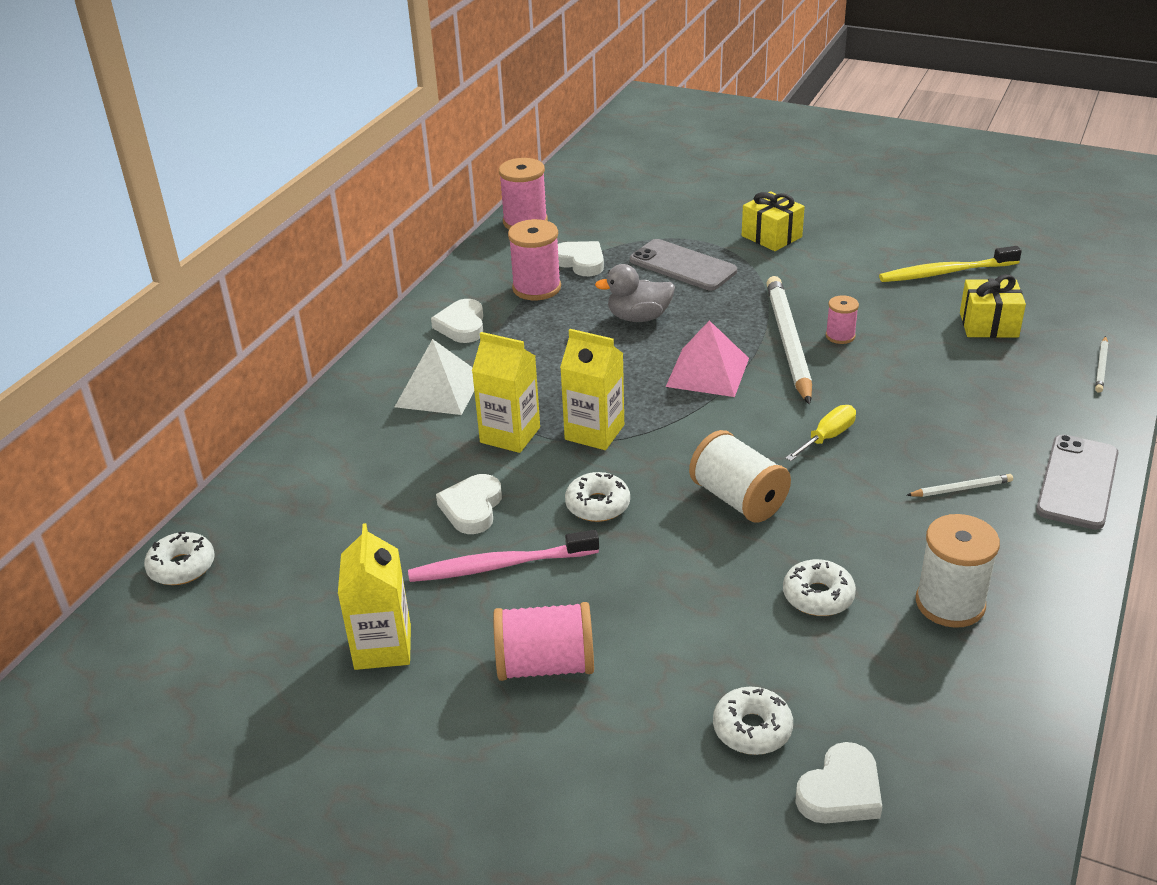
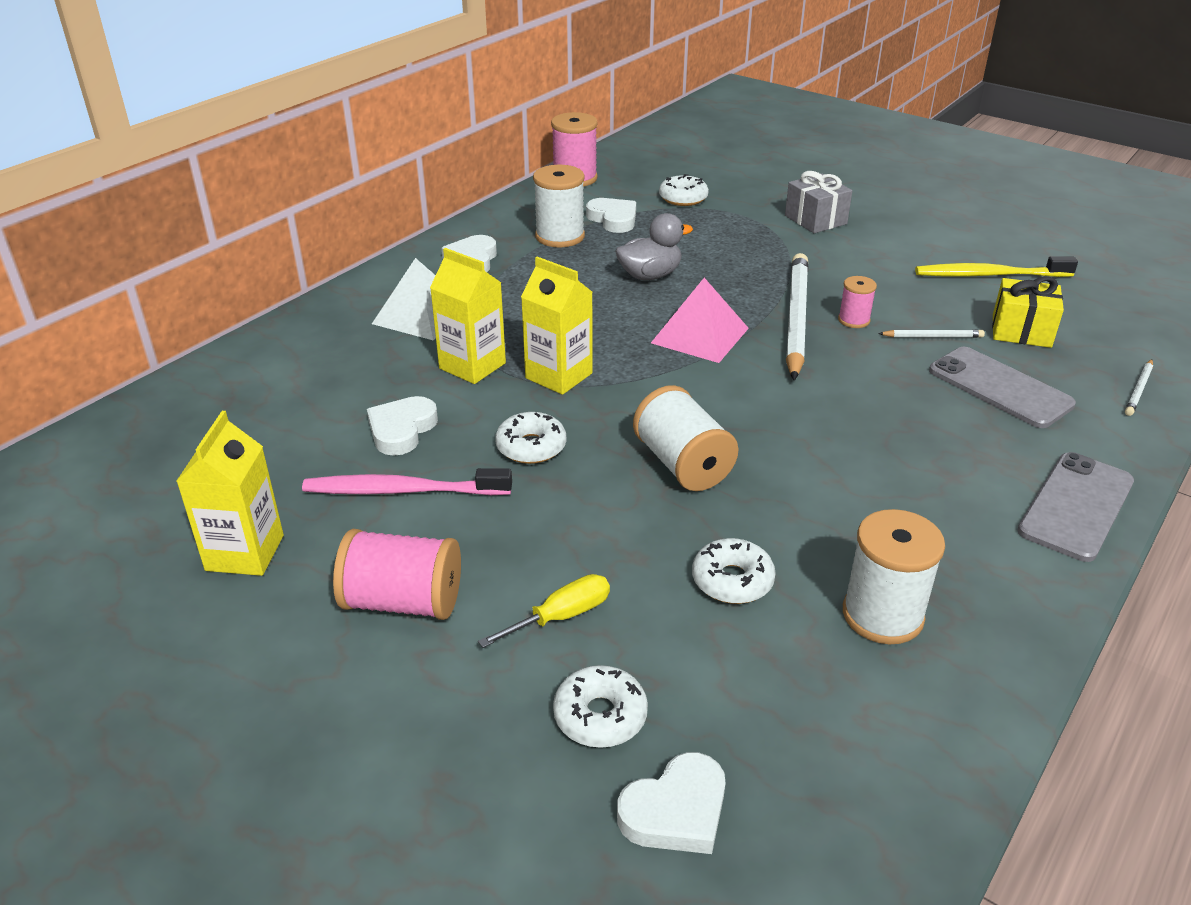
camera: 10 degrees right, 0 degrees up
white donut [144,532,215,585] -> white donut moved to [659,174,709,206]
pink spool [508,219,561,300] -> white spool [533,165,585,247]
grey duck [595,264,675,322] -> grey duck turned 150 degrees clockwise [615,213,693,280]
grey phone [630,239,737,290] -> grey phone moved to [929,347,1076,428]
yellow gift [742,191,805,251] -> grey gift [785,171,853,233]
yellow screwdriver [785,405,856,461] -> yellow screwdriver moved to [478,574,610,648]
white pencil [906,474,1013,497] -> white pencil moved to [878,330,985,338]

